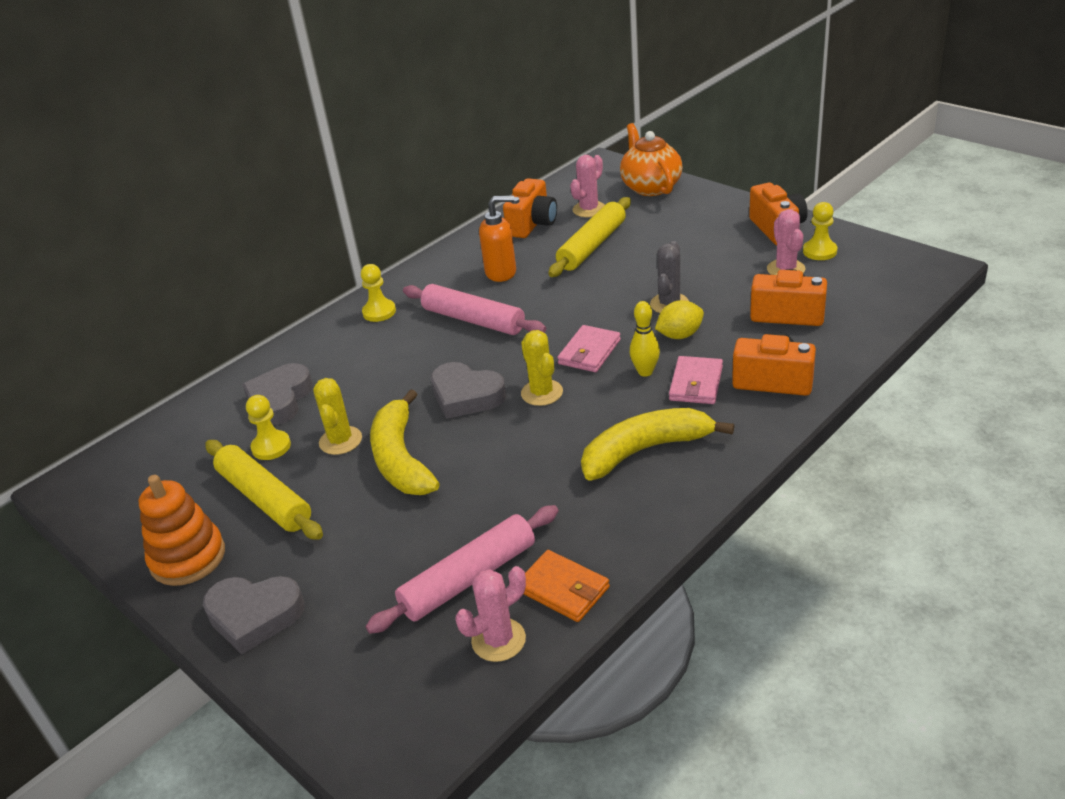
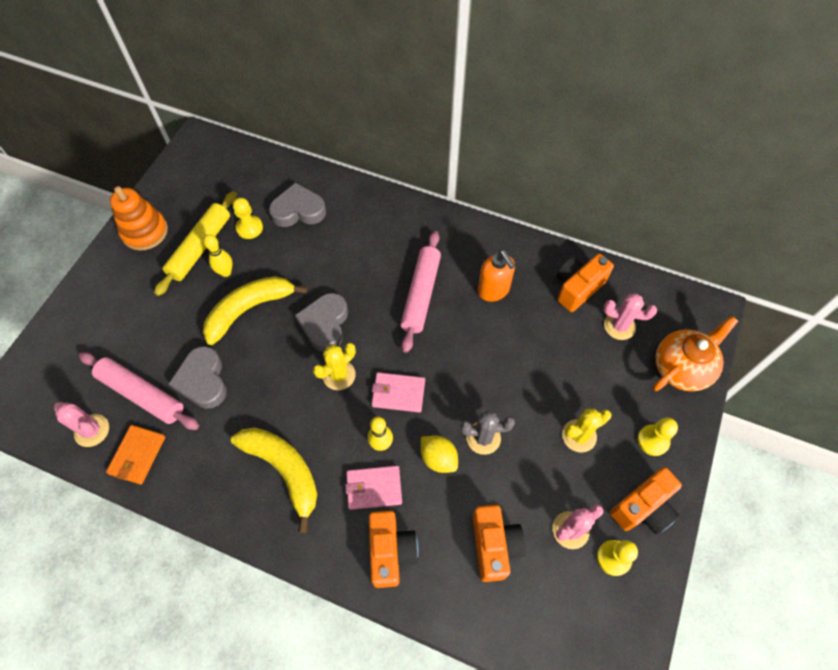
camera: 65 degrees right, 25 degrees up
grey heart [203,576,305,654] -> grey heart moved to [168,346,227,409]
yellow cactus [313,378,362,455] -> yellow cactus moved to [562,408,611,453]
yellow pawn [361,264,396,322] -> yellow pawn moved to [637,418,678,456]
orange camera [503,178,557,238] -> orange camera turned 135 degrees clockwise [557,254,614,312]
yellow rolling pin [548,197,631,277] -> none
none -> yellow bowling pin [204,235,233,277]

